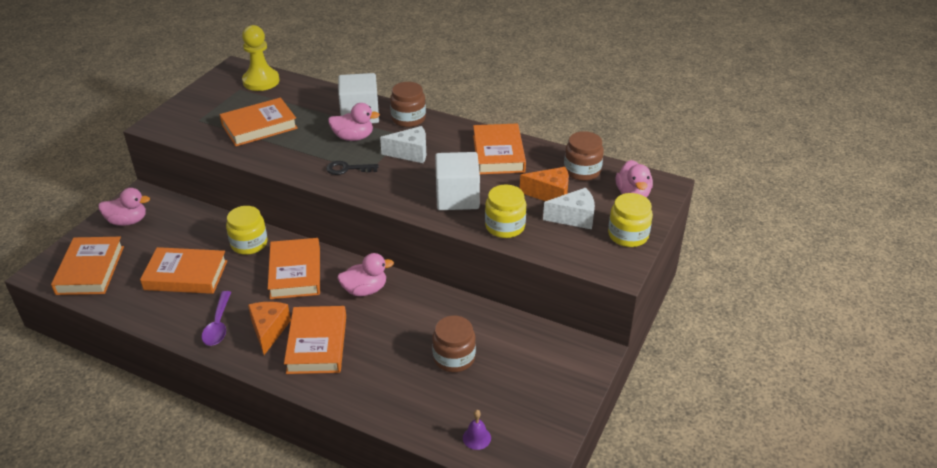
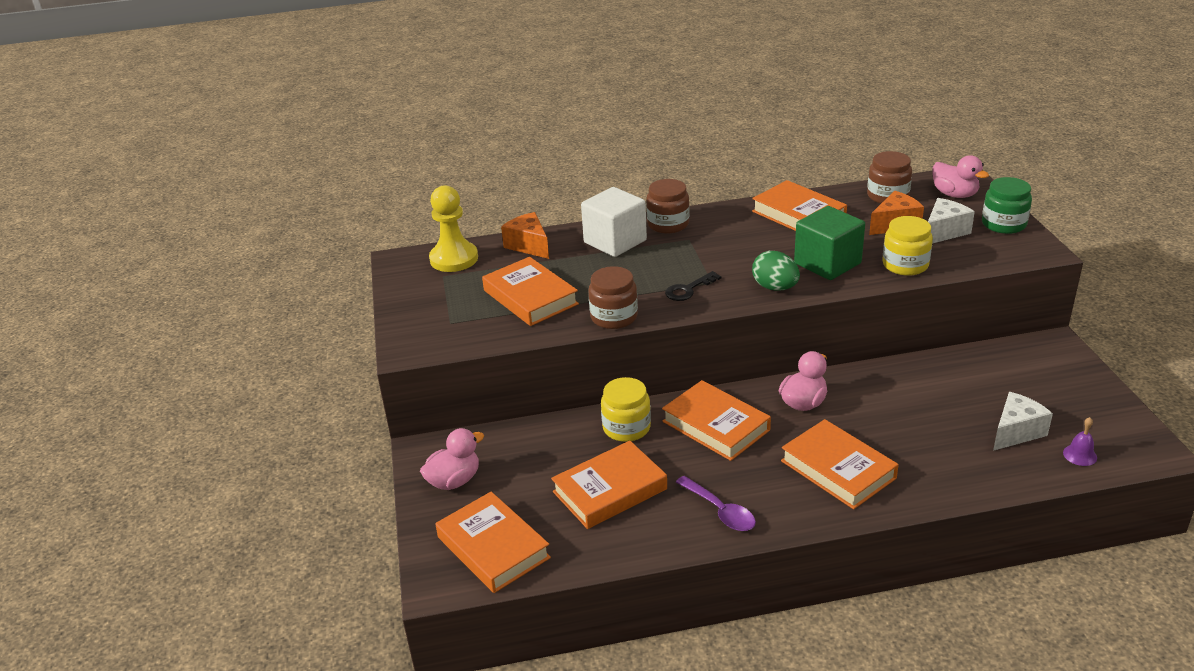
camera: 35 degrees left, 5 degrees down
orange book [220,98,298,146] -> orange book turned 60 degrees counterclockwise [482,257,579,326]
orange cheese [248,302,291,355] -> orange cheese moved to [501,212,549,259]
pink duck [328,103,380,141] -> none
white cheese [380,126,426,163] -> white cheese moved to [993,392,1053,451]
brown jar [432,316,476,372] -> brown jar moved to [589,266,638,329]
white cube [435,152,480,210] -> green cube [794,206,865,280]
yellow jar [608,193,653,247] -> green jar [982,177,1032,234]
none -> green egg [752,251,800,291]

